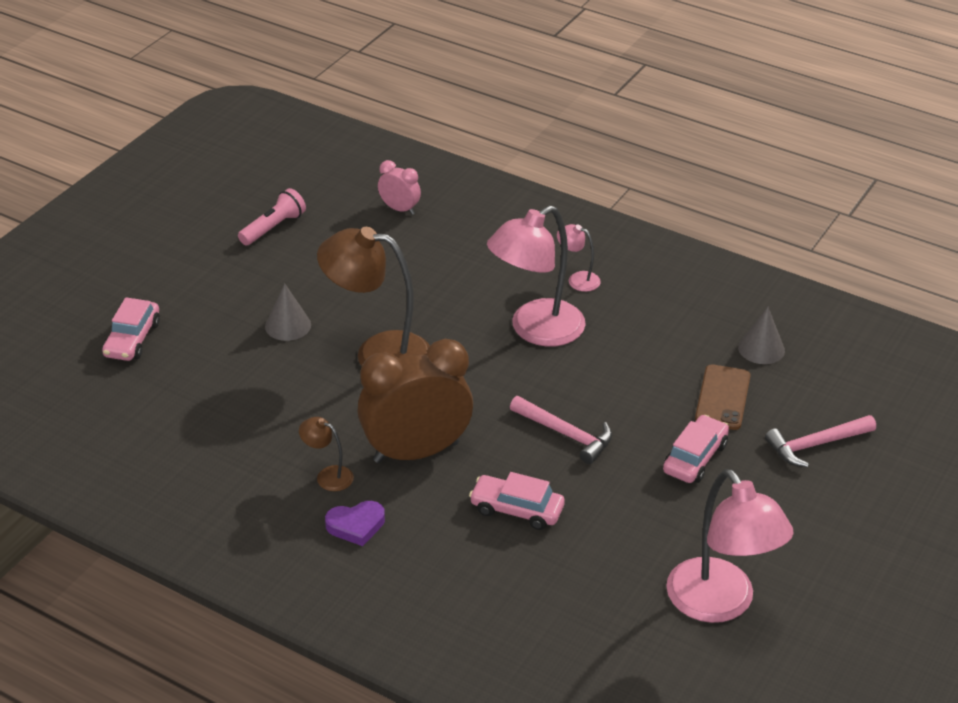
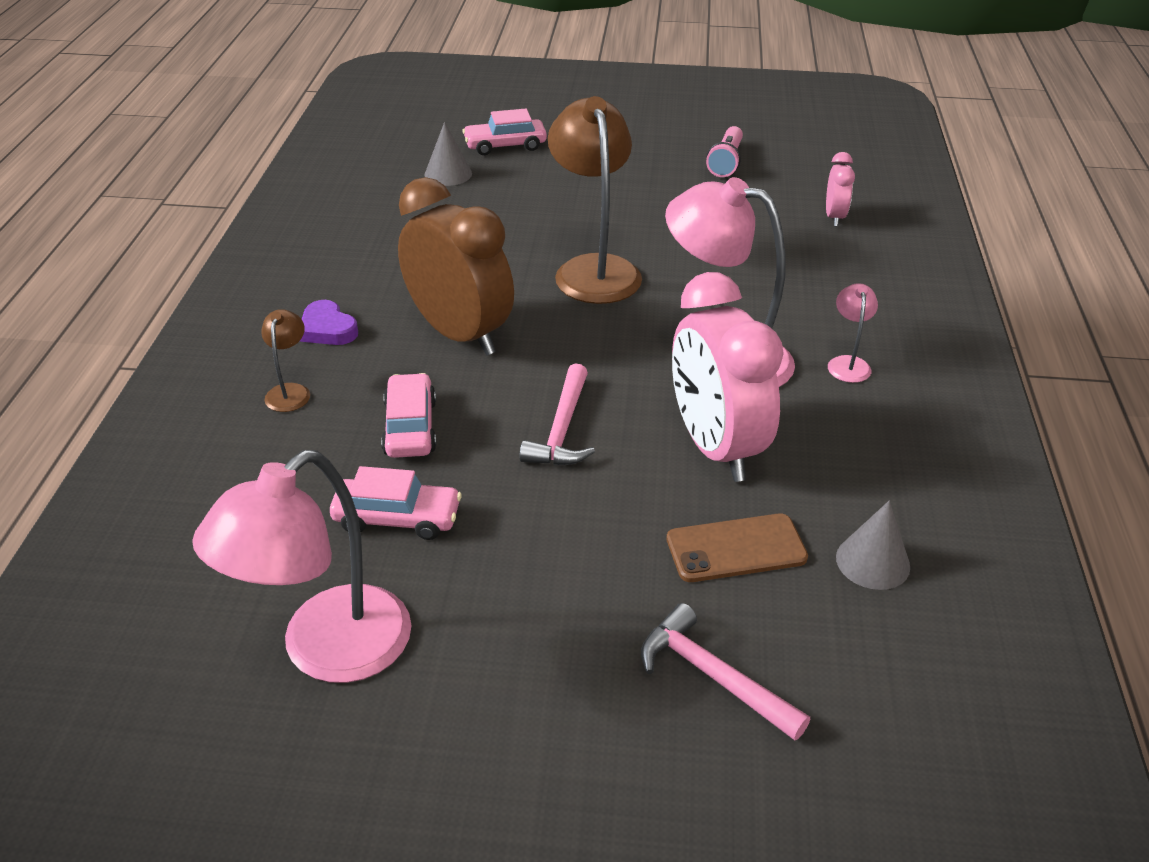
camera: 65 degrees right, 0 degrees up
pink flashlight [238,188,306,245] -> pink flashlight turned 90 degrees clockwise [706,126,743,177]
grey cone [265,284,311,341] -> grey cone moved to [424,122,472,186]
brown lamp [299,417,354,491] -> brown lamp moved to [261,309,310,412]
pink car [663,415,729,483] -> pink car moved to [330,466,462,540]
none -> pink clock [672,272,784,482]

